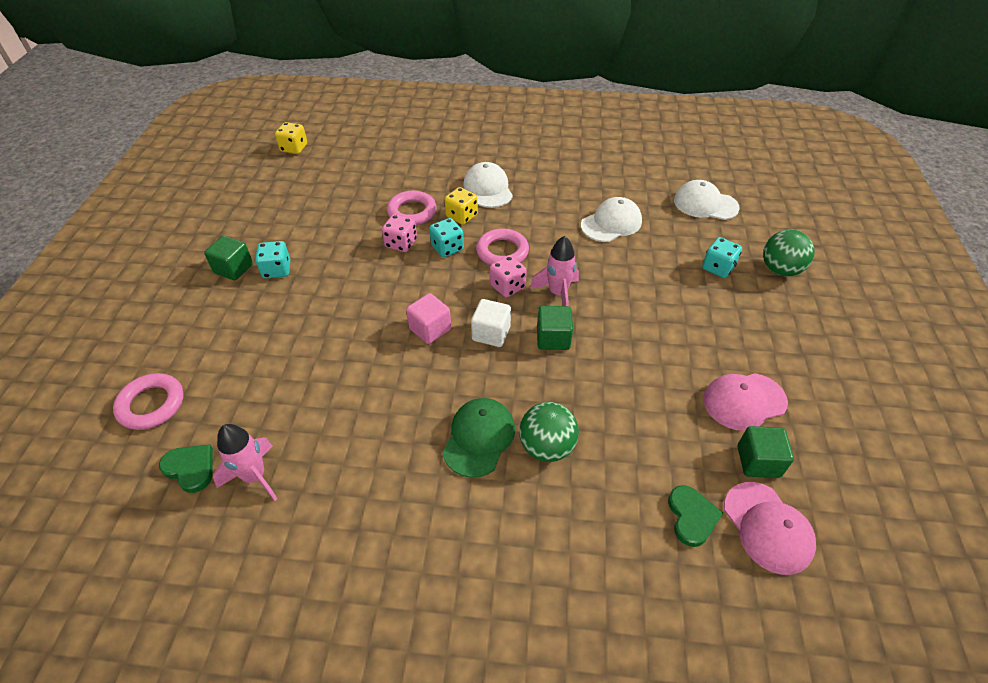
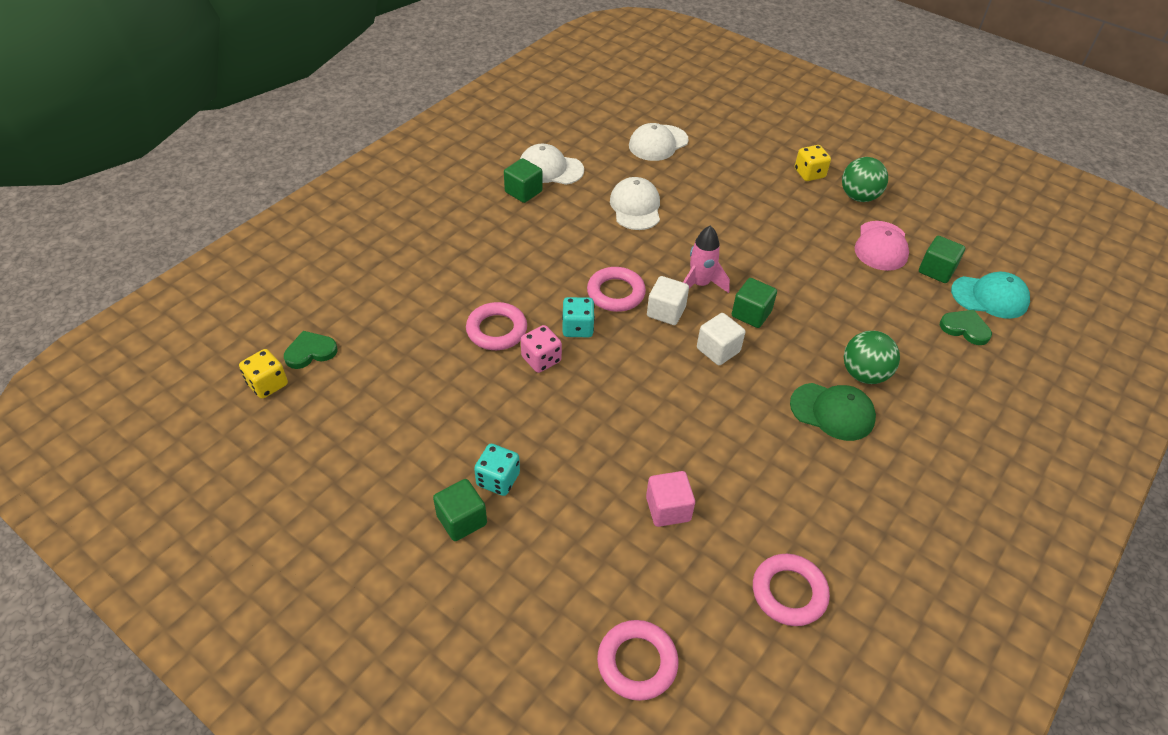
camera: 60 degrees left, 0 degrees up
green heart [159,444,213,493] -> green heart moved to [284,331,338,369]
pink rocket [213,424,278,501] -> pink ring [753,554,830,626]
pink cube [406,293,451,344] -> pink cube moved to [646,471,695,527]
green cap [443,398,515,478] -> green cap turned 150 degrees clockwise [790,383,876,441]
yellow dice [444,187,478,225] -> yellow dice moved to [795,145,831,181]
white cap [463,162,513,208] -> white cap moved to [520,144,584,185]
pink dice [490,255,527,298] -> white cube [647,276,689,325]
turquoise dice [702,237,742,278] -> none
pink cap [724,482,816,575] -> turquoise cap [951,272,1030,319]
green ball [763,230,814,277] -> green ball moved to [842,157,888,202]
none -> green cube [504,158,543,203]

